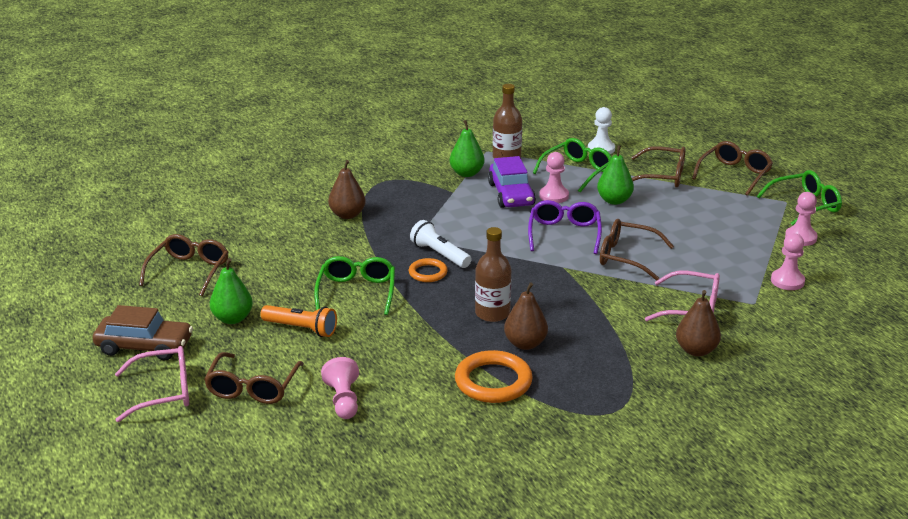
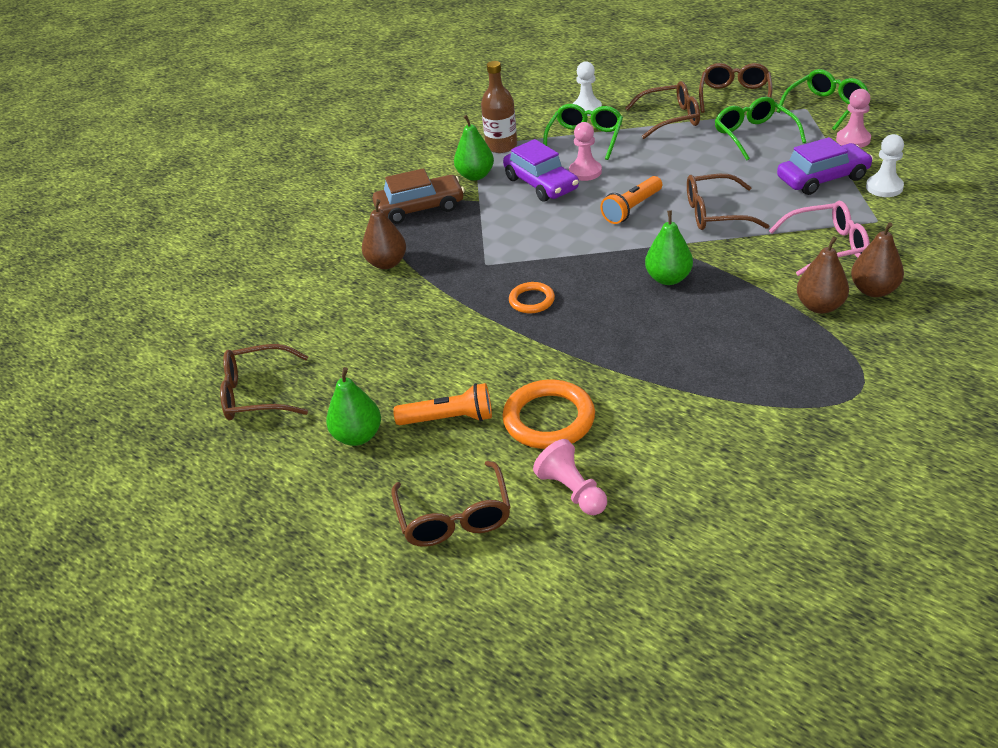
camera: 20 degrees left, 10 degrees up
brown car [93,305,193,360] -> brown car moved to [372,168,465,224]
pink glasses [115,346,189,422] -> none
brown glasses [139,234,228,296] -> brown glasses turned 90 degrees counterclockwise [220,344,308,420]
green glasses [314,256,395,315] -> green glasses moved to [715,97,806,160]
white flashlight [410,220,472,268] -> none
orange ring [455,350,533,403] -> orange ring moved to [502,379,595,449]
brown bottle [475,227,511,322] -> none
brown pear [504,283,548,350] -> brown pear moved to [797,236,849,314]
purple glasses [528,200,602,254] -> orange flashlight [600,176,662,224]
green pear [597,146,634,205] -> green pear moved to [645,210,693,285]
pink pawn [771,233,805,290] -> white pawn [866,134,904,197]
none -> purple car [777,137,873,195]

